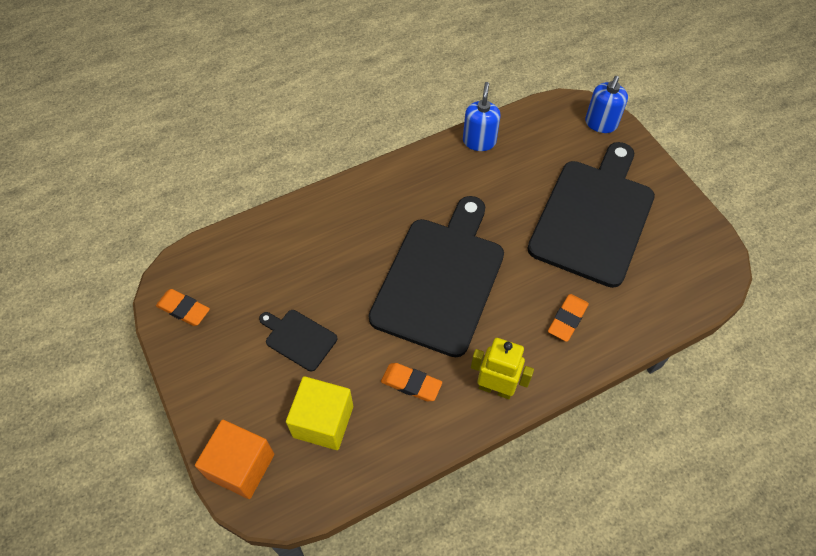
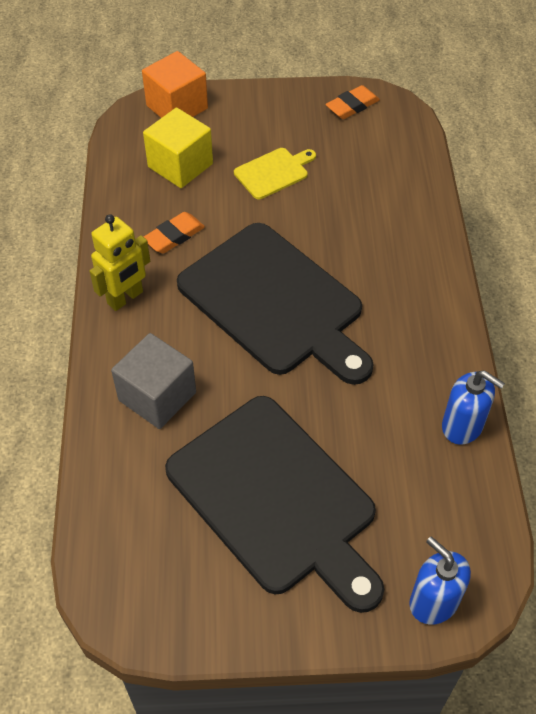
camera: 115 degrees right, 5 degrees down
black cutting board [259,310,337,371] -> yellow cutting board [234,148,316,199]
orange eraser [548,294,589,342] -> grey cube [111,333,196,429]

